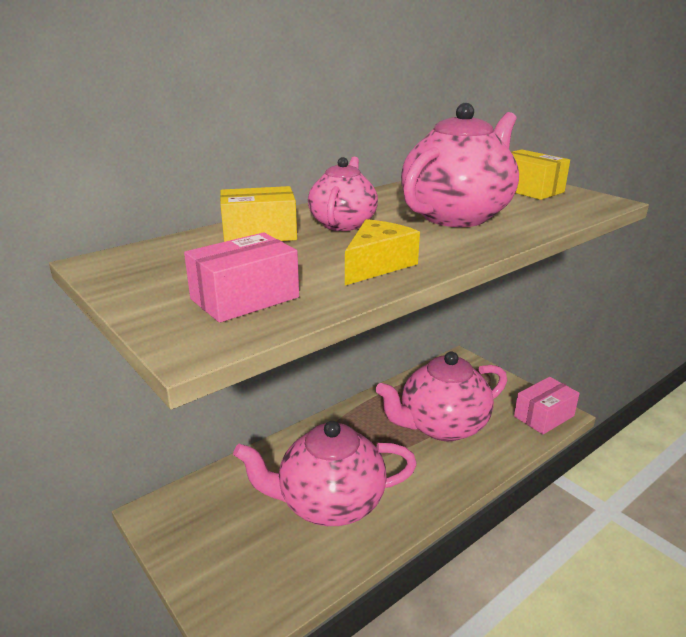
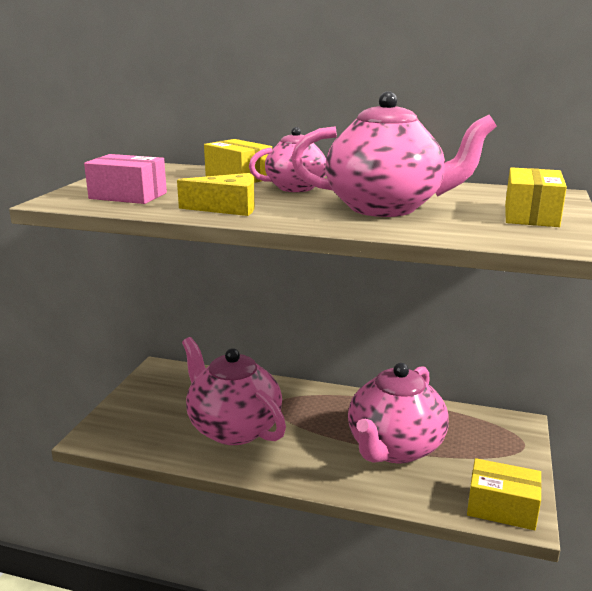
camera: 55 degrees right, 5 degrees down
pink teapot [376,352,507,441] -> pink teapot turned 90 degrees counterclockwise [348,363,448,463]
pink box [514,377,580,434] -> yellow box [467,458,542,530]

